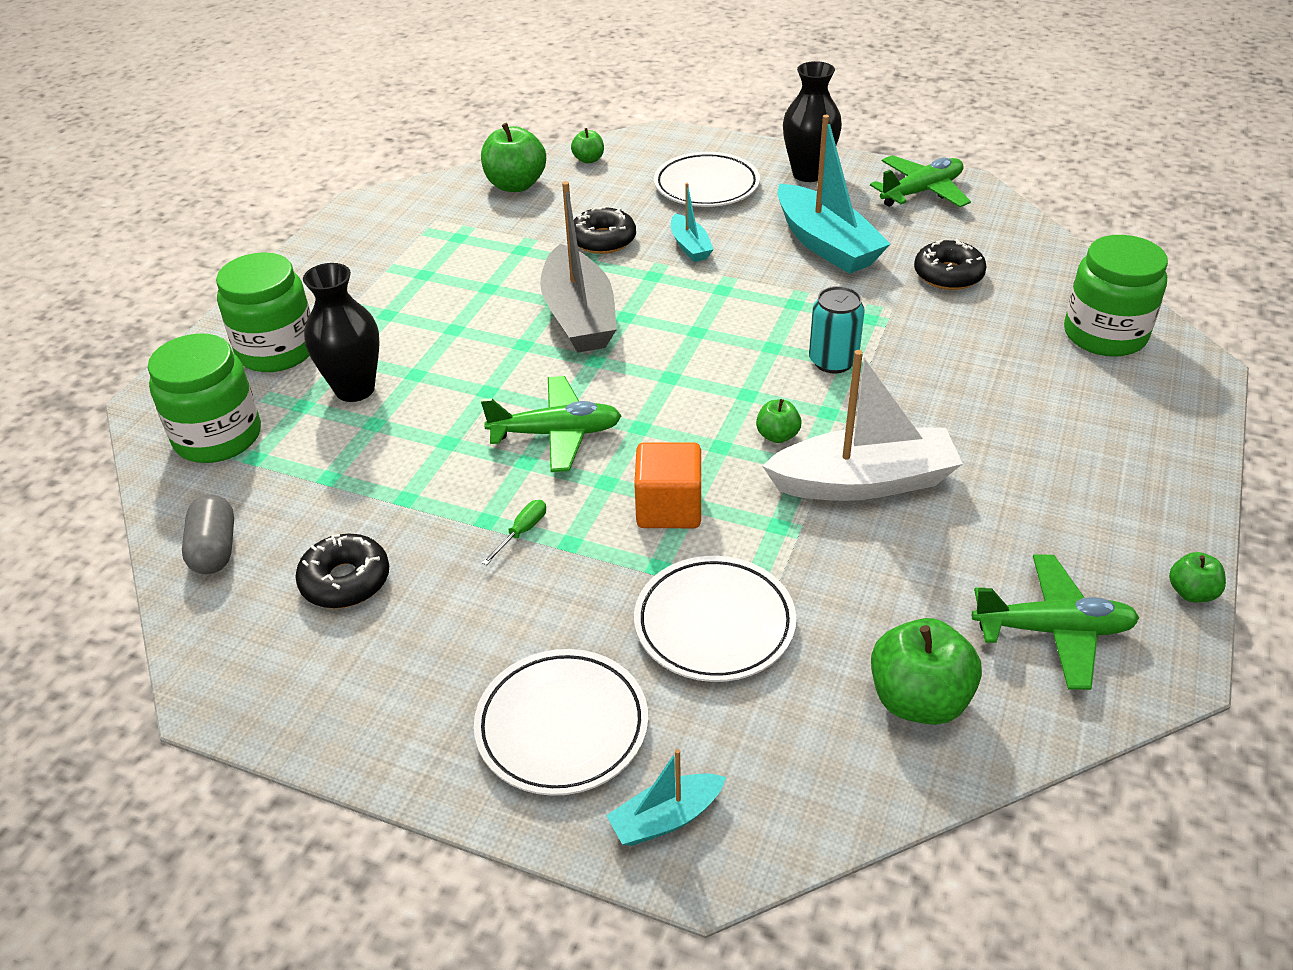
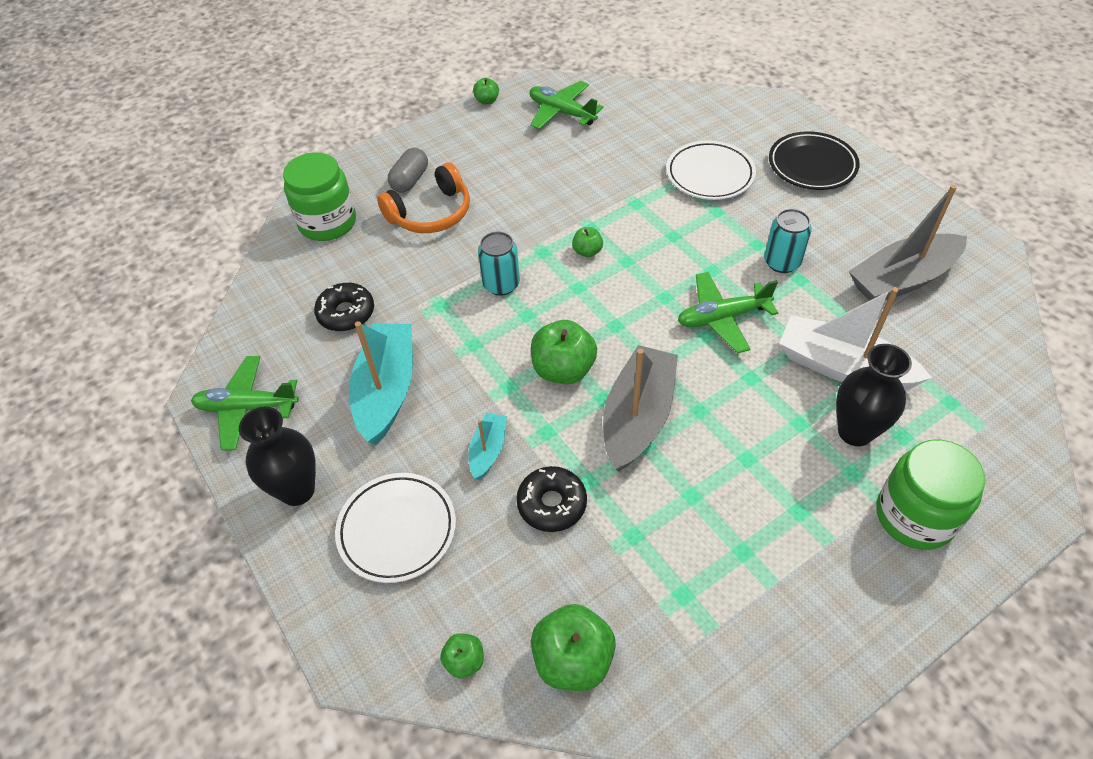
camera: 145 degrees left, 10 degrees up
green jar [148,334,261,463] -> none
grey capsule [182,494,234,574] -> grey capsule moved to [388,148,428,193]
black donut [295,534,389,609] -> grey boat [849,185,967,301]
white plate [474,649,648,796] -> black plate [769,131,860,190]
green plane [481,376,622,472] -> green plane turned 45 degrees counterclockwise [678,272,778,353]
green screwdriver [482,500,546,565] -> turquoise can [764,209,812,273]
turquoise boat [606,749,726,846] -> none
orange cube [634,442,701,528] -> none
white boat [762,350,963,501] -> white boat moved to [779,287,932,390]
green apple [871,618,982,725] -> green apple moved to [531,320,597,384]
none -> orange headphones [377,162,470,233]

